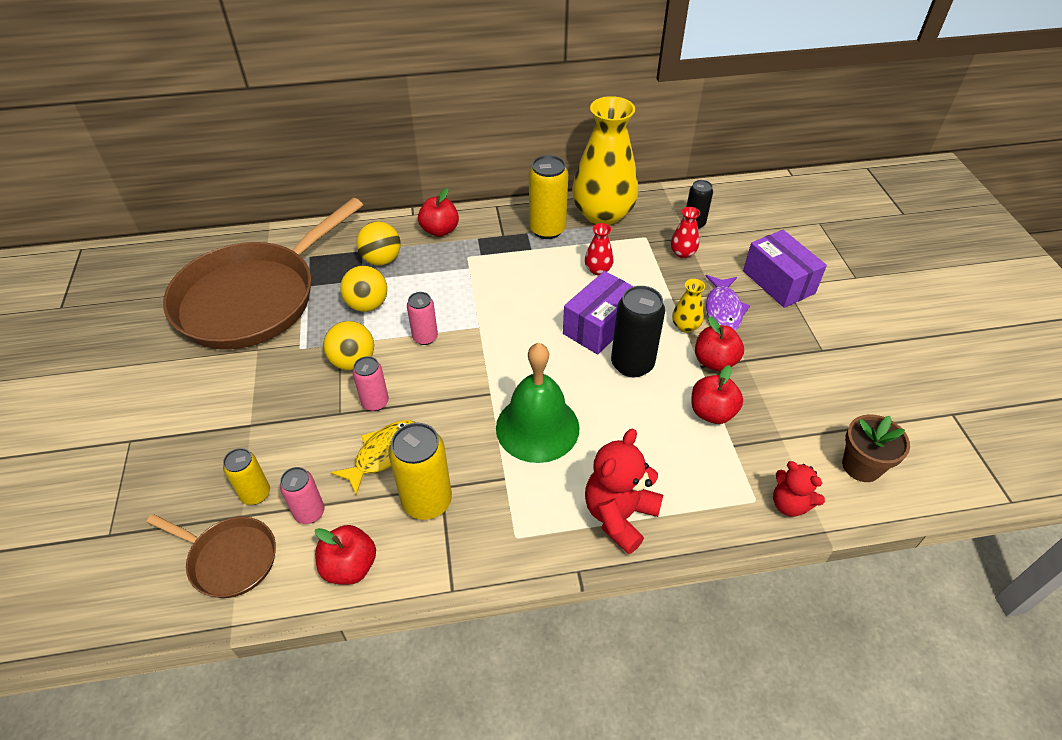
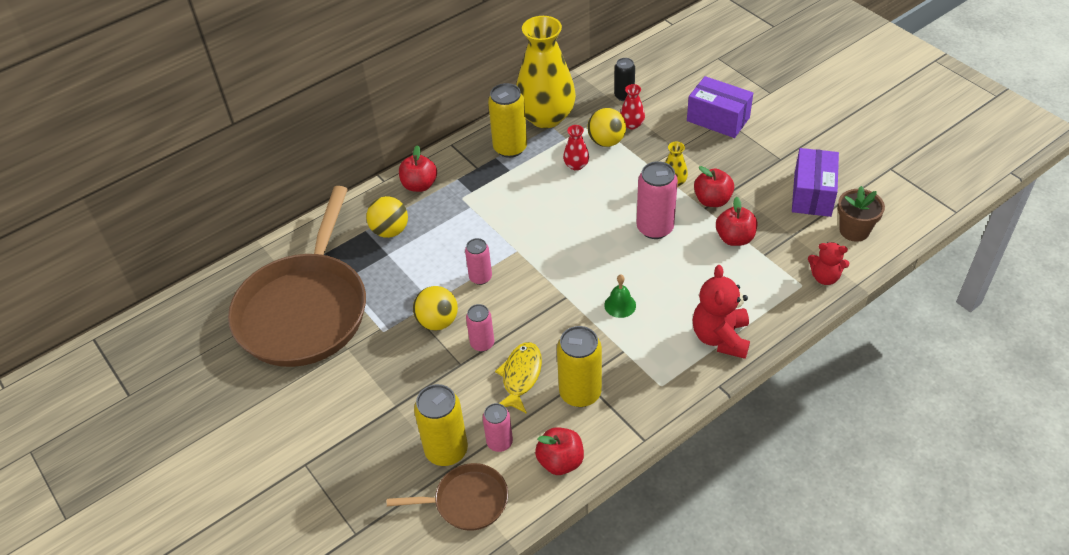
camera: 25 degrees left, 0 degrees up
yellow can [223,448,270,505] -> yellow can [414,384,468,466], size x1.65
yellow ball [340,266,387,312] -> yellow ball moved to [587,108,626,147]
green bell [496,343,580,463] -> green bell [604,275,636,318], size x0.45
purple box [563,271,634,355] -> purple box moved to [792,148,839,217]
black can [611,286,665,377] -> pink can [637,161,678,239]
purple fish [705,275,750,330] -> none

